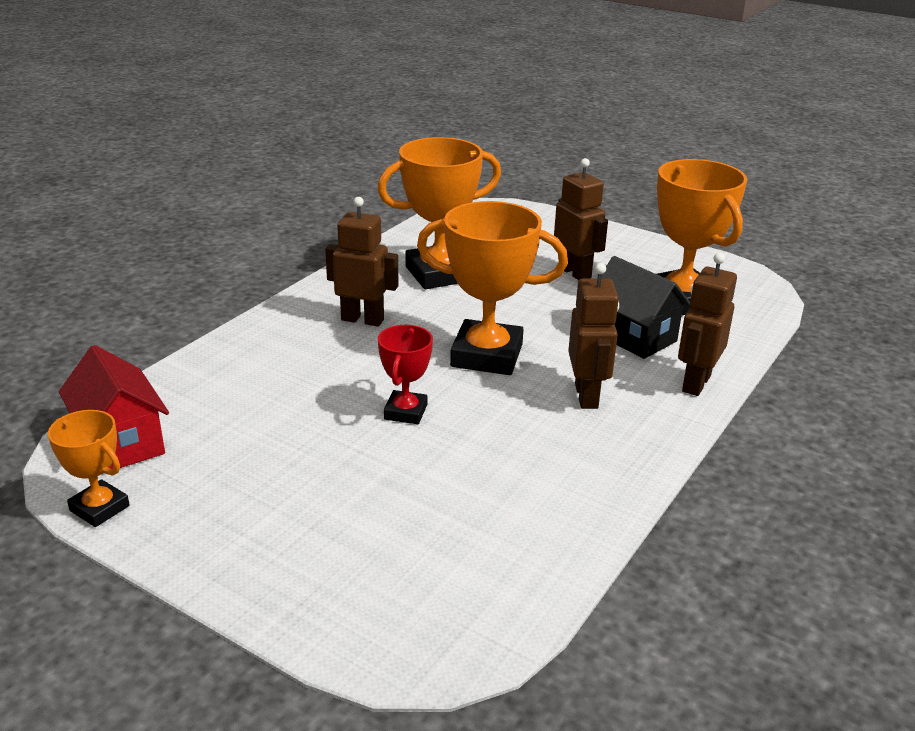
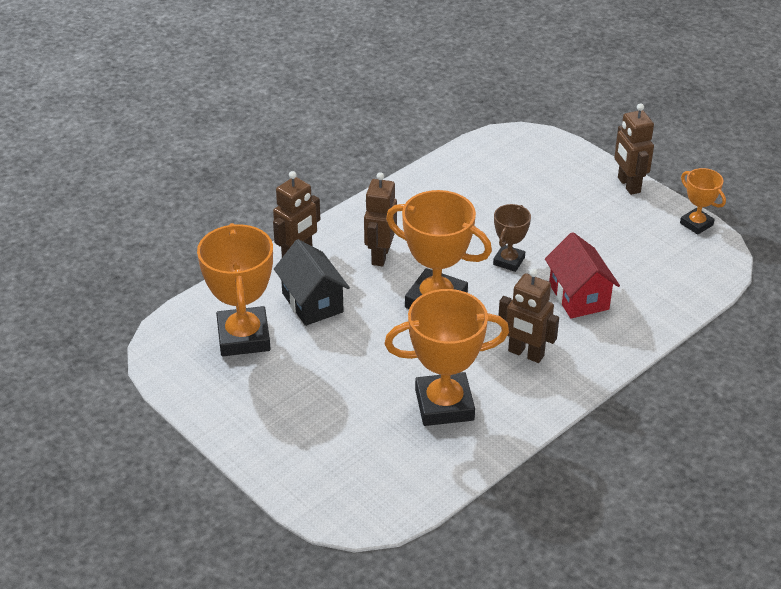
camera: 165 degrees left, 10 degrees up
red house [59,345,169,469] -> red house moved to [545,232,620,319]
red trophy [378,325,433,424] -> brown trophy [493,204,531,272]
brown robot [554,158,608,280] -> brown robot moved to [614,103,654,195]

